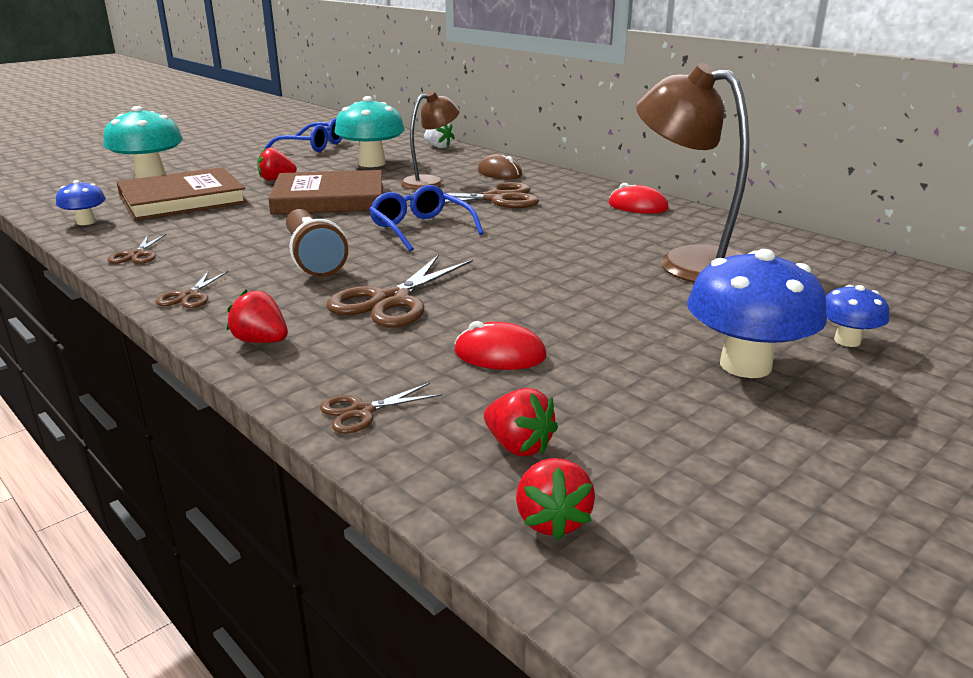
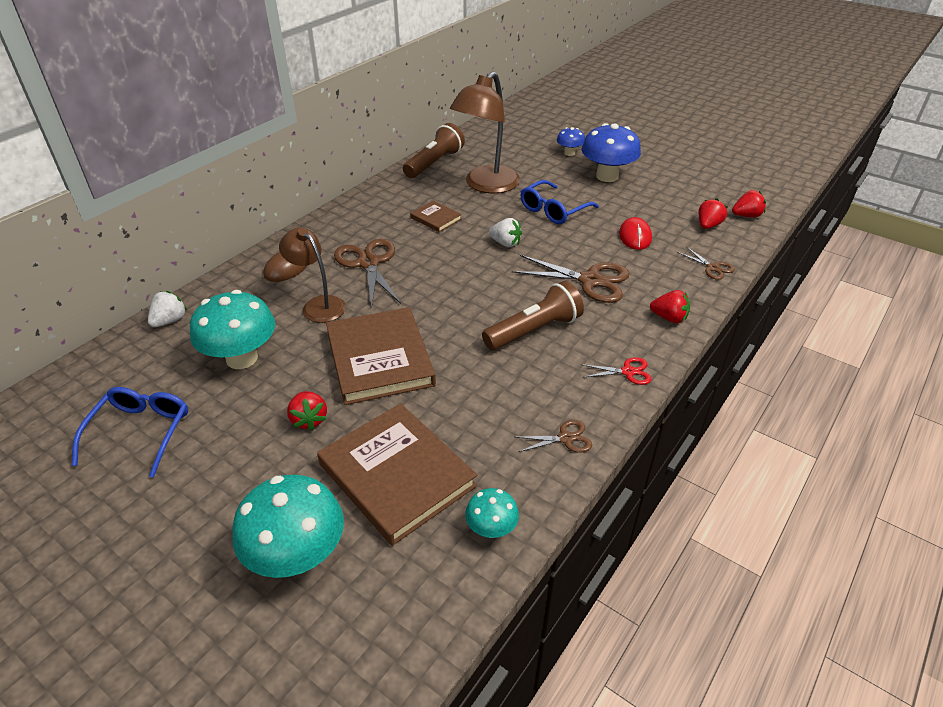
camera: 100 degrees left, 15 degrees up
blue mushroom [56,180,106,225] -> turquoise mushroom [465,488,519,538]
brown scissors [155,271,228,308] -> red scissors [581,357,652,385]
red strawberry [227,290,288,343] -> red strawberry turned 90 degrees counterclockwise [650,290,690,323]
blue glasses [369,185,484,251] -> blue glasses moved to [521,180,599,224]
red mouse [609,183,669,213] -> none
none -> brown flashlight [403,123,465,178]
none -> brown book [410,200,462,232]
none -> white strawberry [489,218,522,247]

